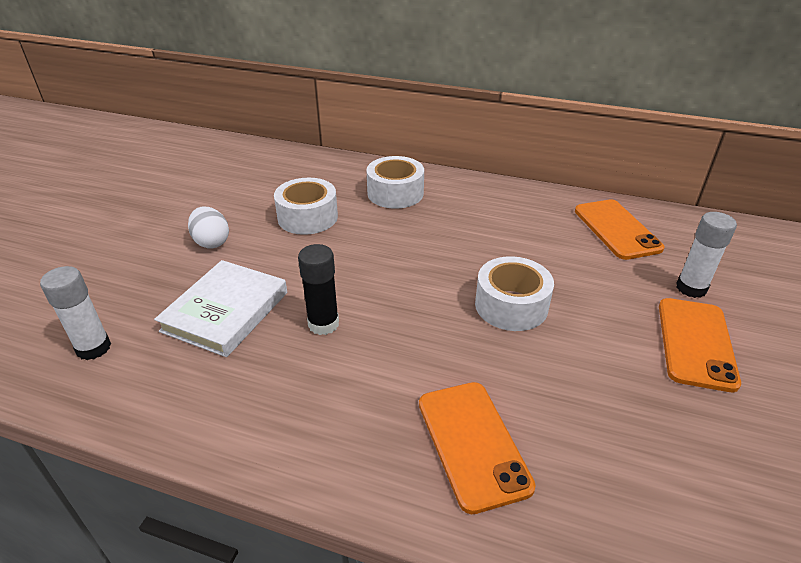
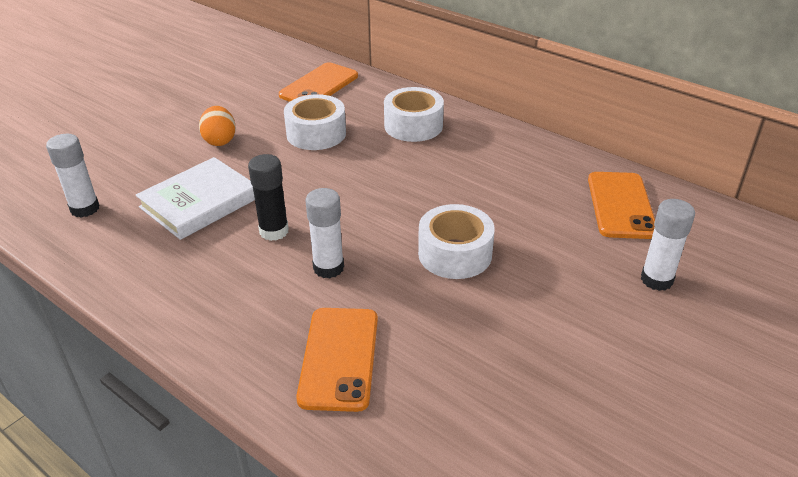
camera: 20 degrees right, 0 degrees up
white egg [188,206,229,249] -> orange egg [199,106,236,146]
orange phone [659,298,741,392] -> orange phone moved to [279,62,358,102]
none -> white glue stick [305,188,344,279]

